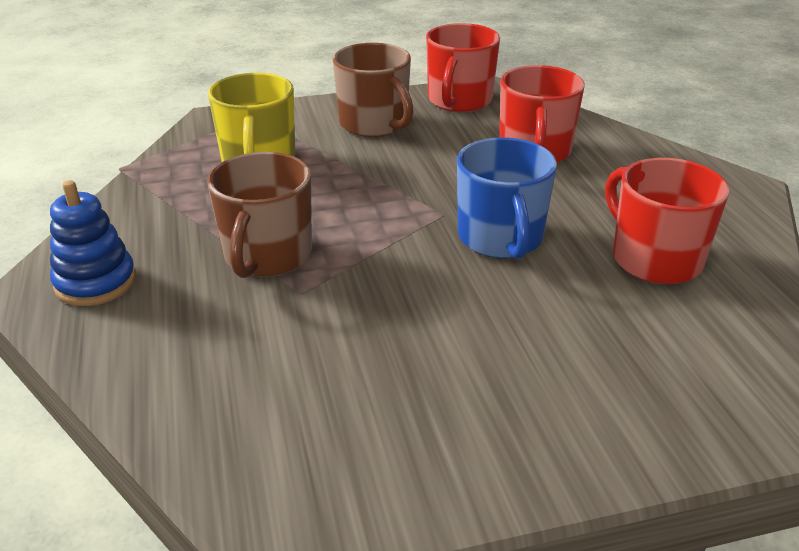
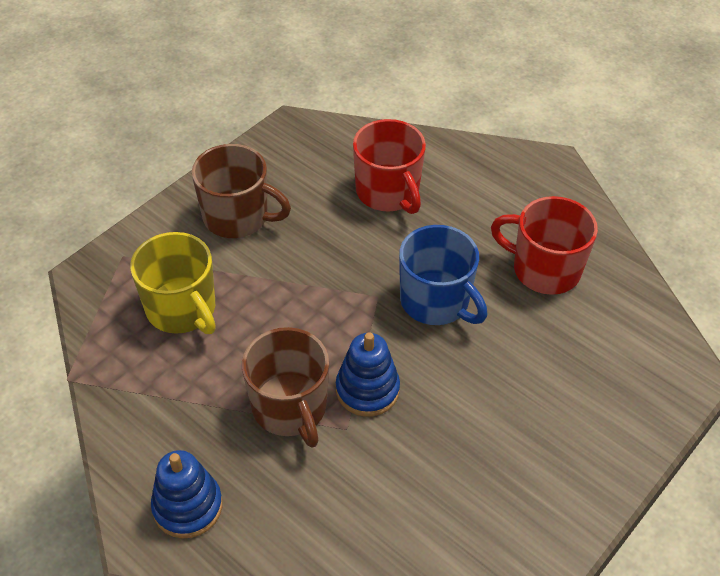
camera: 35 degrees left, 15 degrees up
red mug [426,23,500,112] -> none
none -> blue stacking toy [336,332,400,417]

